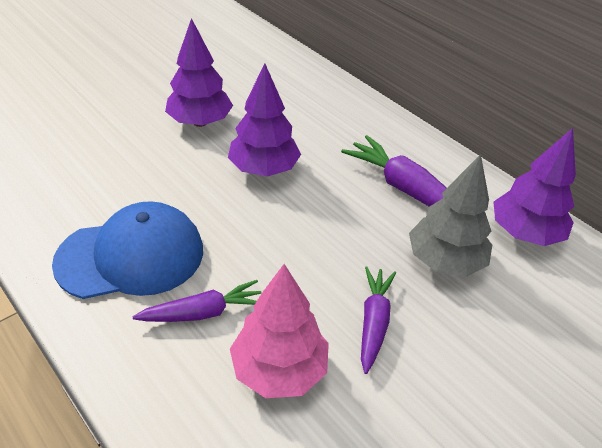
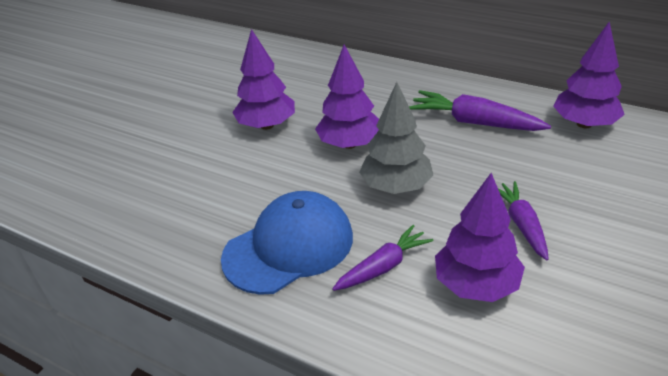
camera: 15 degrees left, 5 degrees down
pink tree [230,264,329,398] -> purple tree [435,173,525,302]
grey tree [409,154,492,277] -> grey tree moved to [359,82,433,194]

